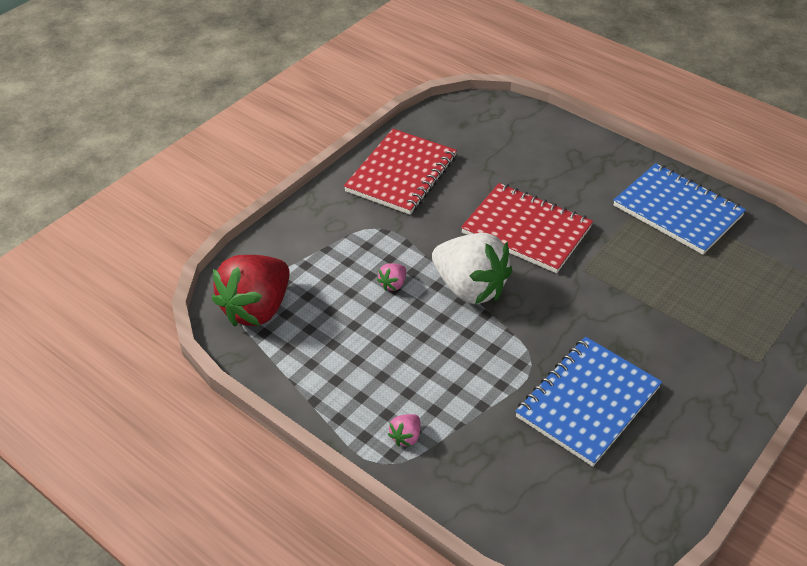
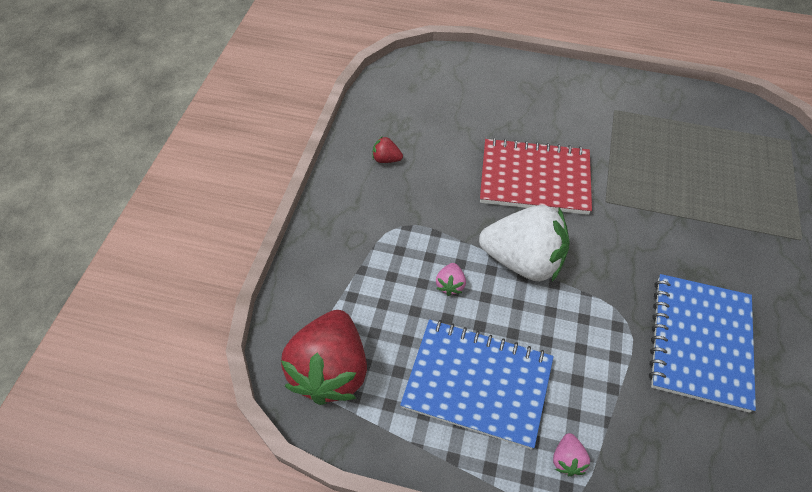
camera: 25 degrees left, 10 degrees up
red notebook [344,129,457,215] -> red strawberry [372,136,403,163]
blue notebook [614,163,746,255] -> blue notebook moved to [400,320,554,449]

